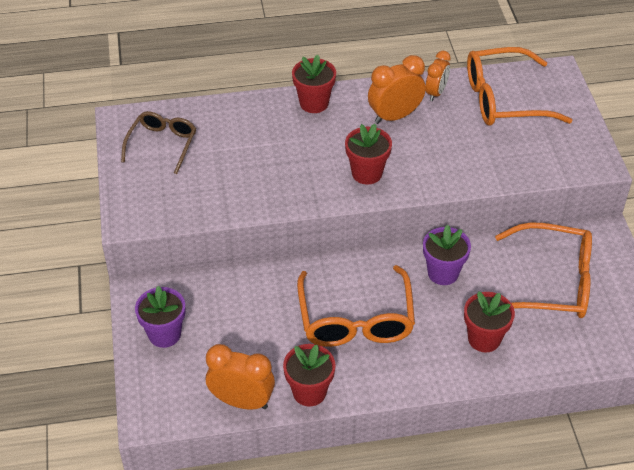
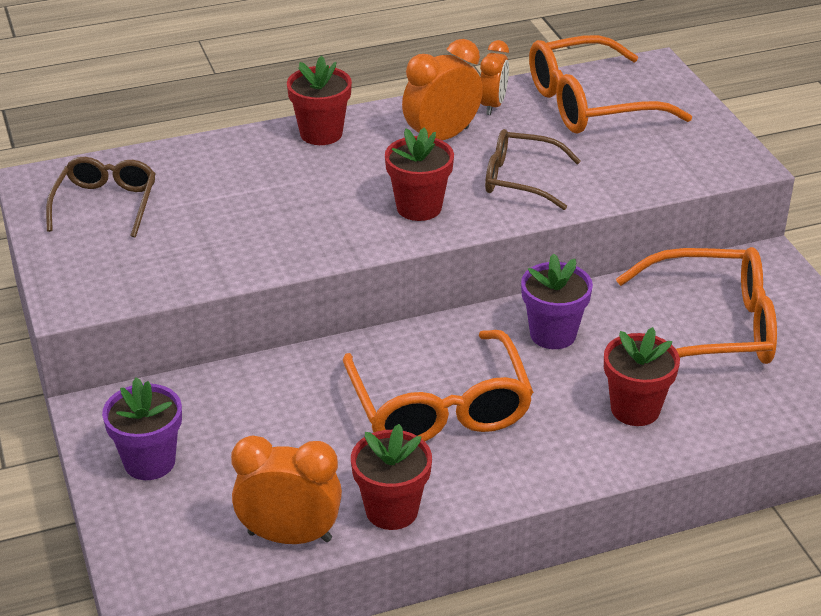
camera: 10 degrees left, 10 degrees down
none -> brown glasses [485,129,581,210]

